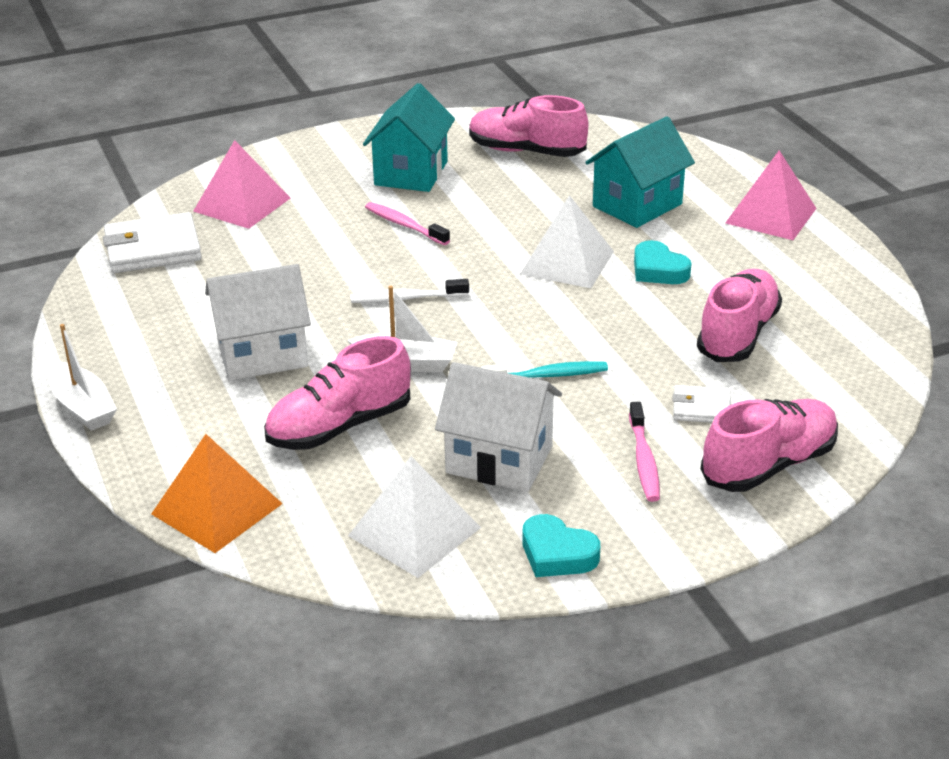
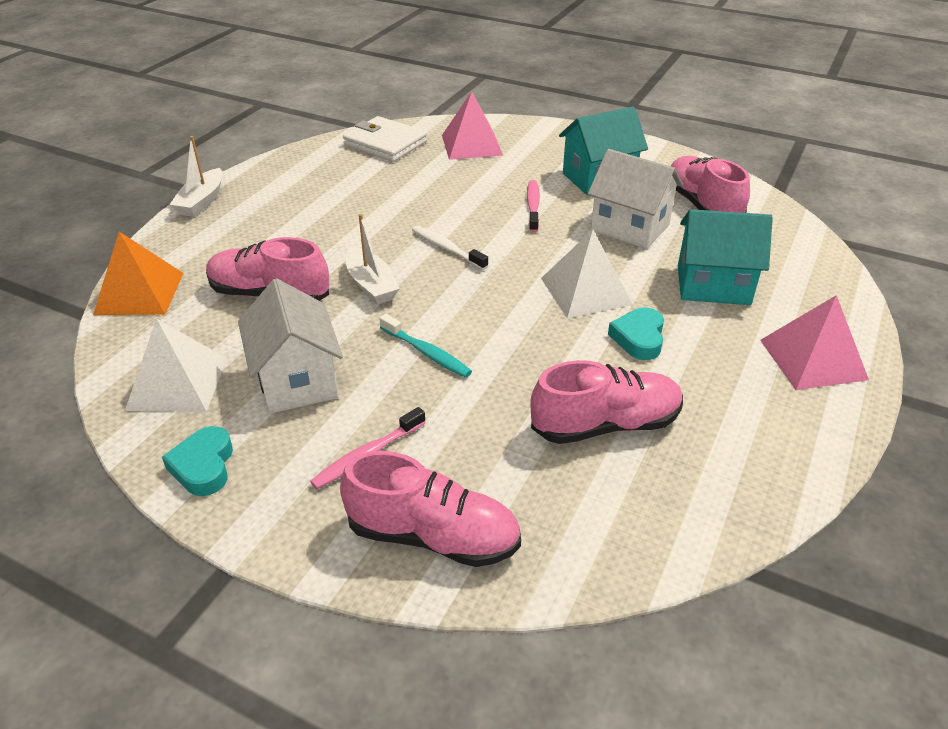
camera: 50 degrees right, 5 degrees up
white house [205,264,311,381] -> white house moved to [588,149,683,249]
white wallet [673,385,731,423] -> none

